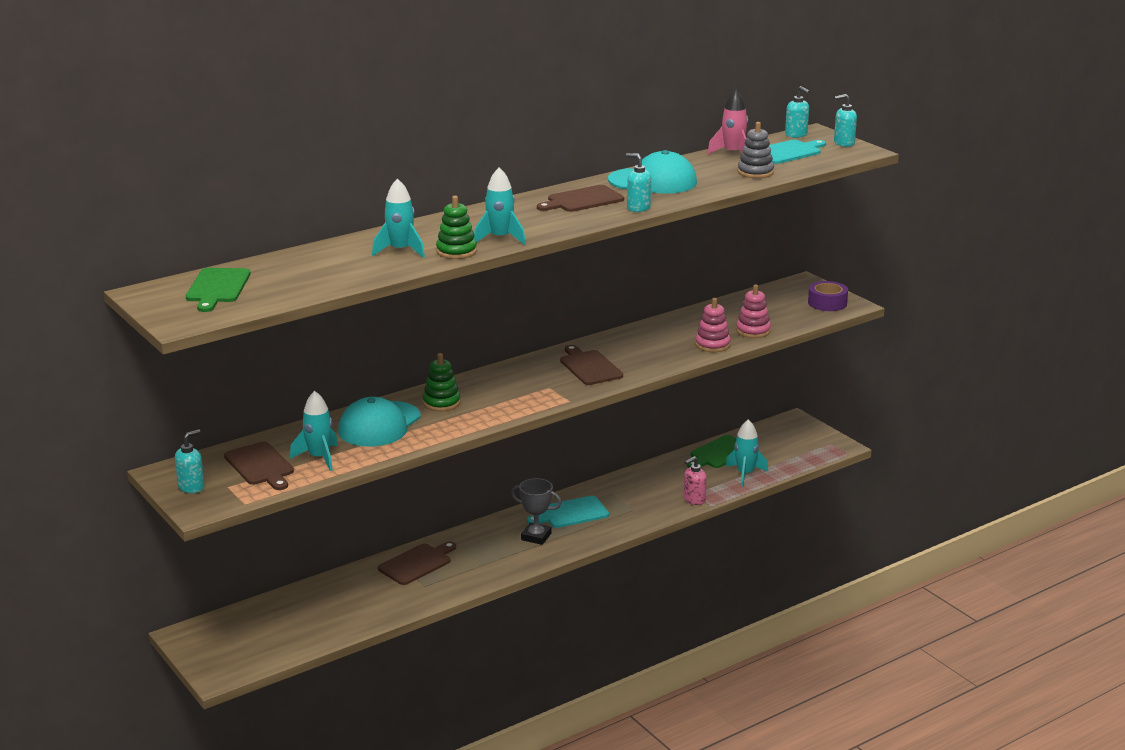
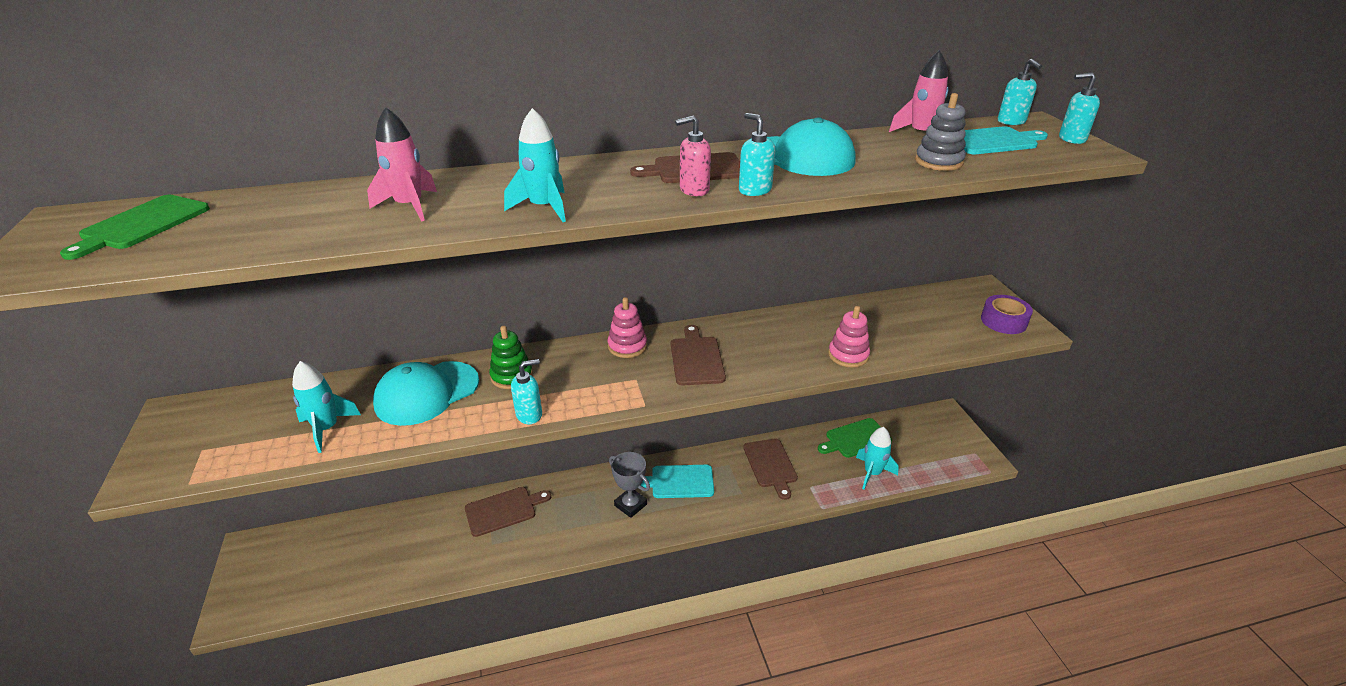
camera: 20 degrees right, 10 degrees up
turquoise soap dispenser [175,429,205,493] -> turquoise soap dispenser moved to [511,359,542,424]
brown cutting board [224,442,294,490] -> brown cutting board moved to [743,438,798,500]
turquoise rocket [372,178,425,258] -> pink rocket [367,107,437,222]
green stacking toy [436,196,477,259] -> none
pink soap dispenser [684,456,707,505] -> pink soap dispenser moved to [675,116,711,196]
pink stacking toy [736,284,771,338] -> pink stacking toy moved to [608,297,647,358]

